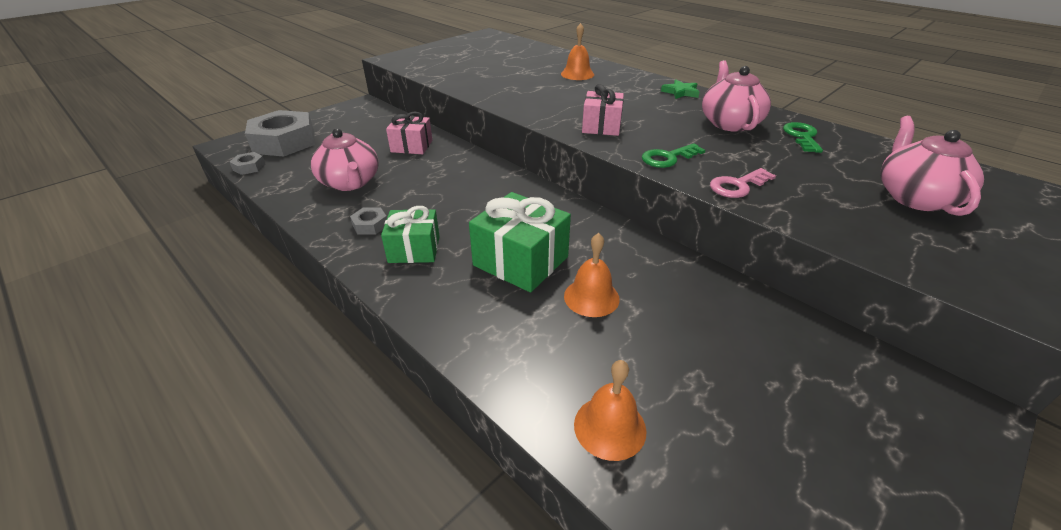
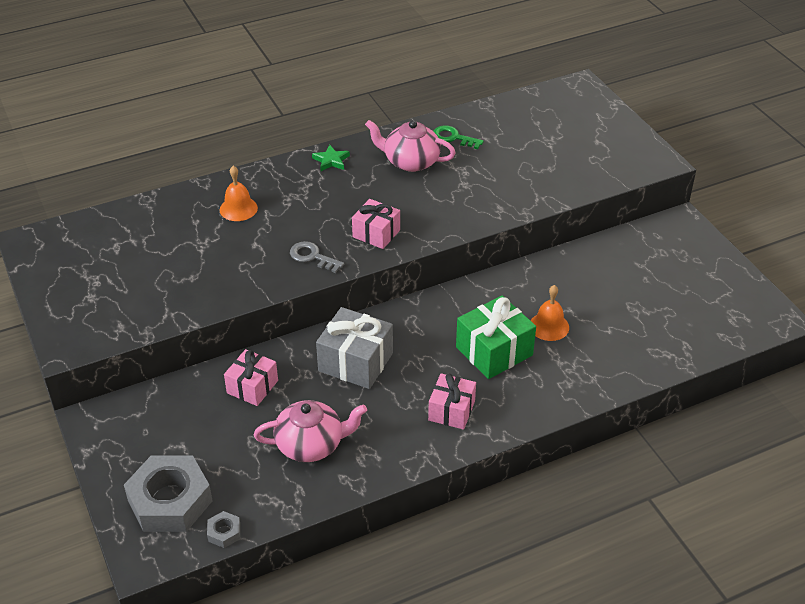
camera: 70 degrees left, 5 degrees up
grey nut [350,207,387,235] -> none
green gift [381,206,440,263] -> pink gift [428,373,476,430]
orange bell [574,360,647,461] -> none
green key [642,143,705,168] -> none
pink key [710,168,776,198] -> none
pink teapot [880,116,984,216] -> none
none -> grey key [290,241,344,273]
none -> grey gift [316,307,393,389]

